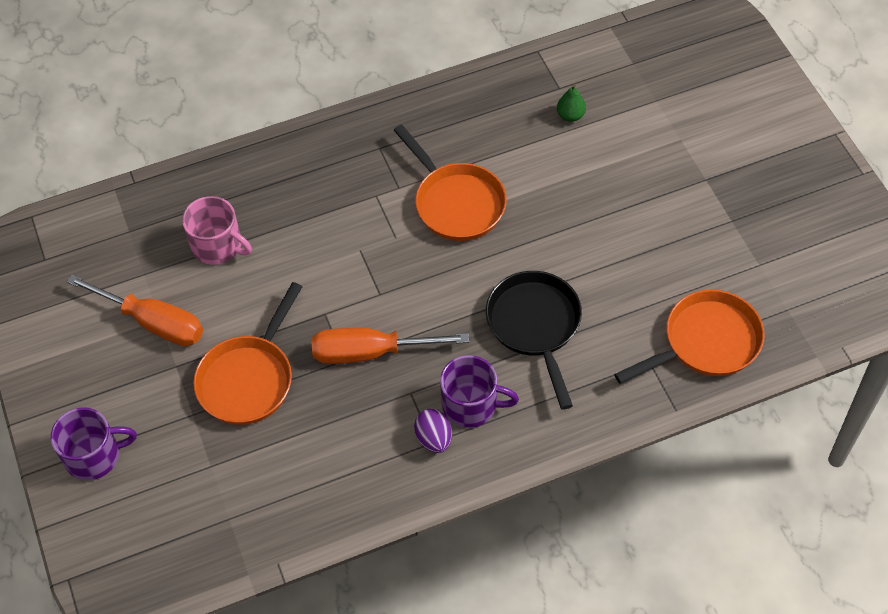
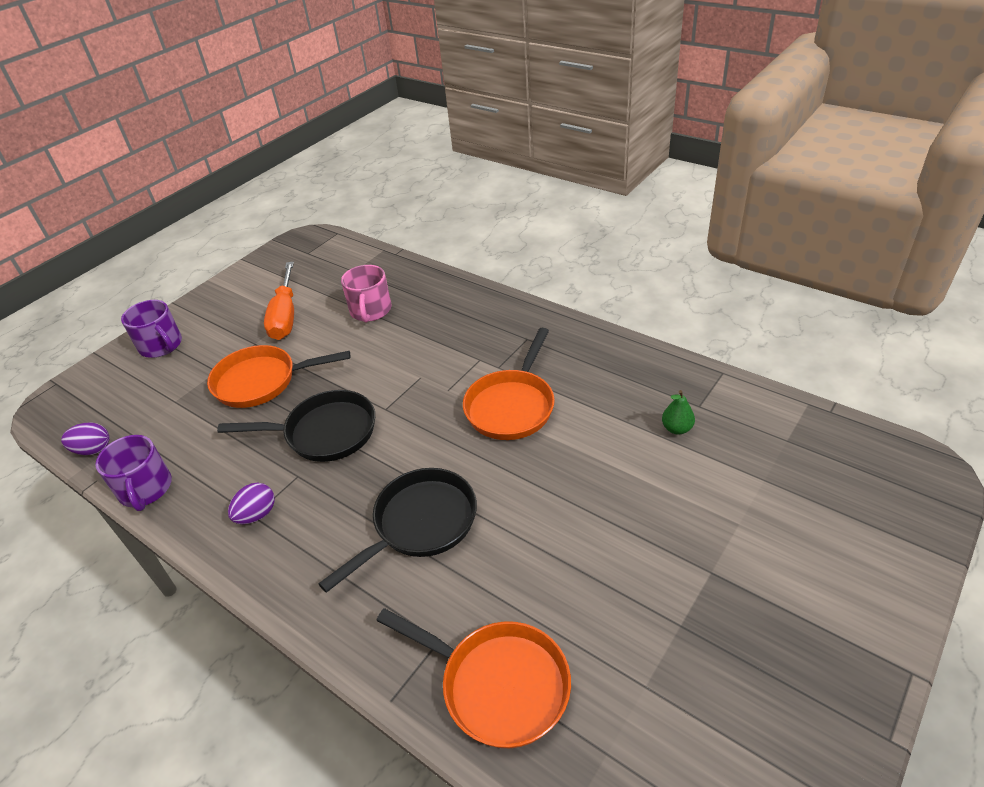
camera: 60 degrees right, 15 degrees down
orange screwdriver [312,328,469,364] -> black pan [217,390,375,462]
purple mug [440,355,519,428] -> purple mug moved to [95,435,172,511]
none -> purple egg [61,422,109,455]

